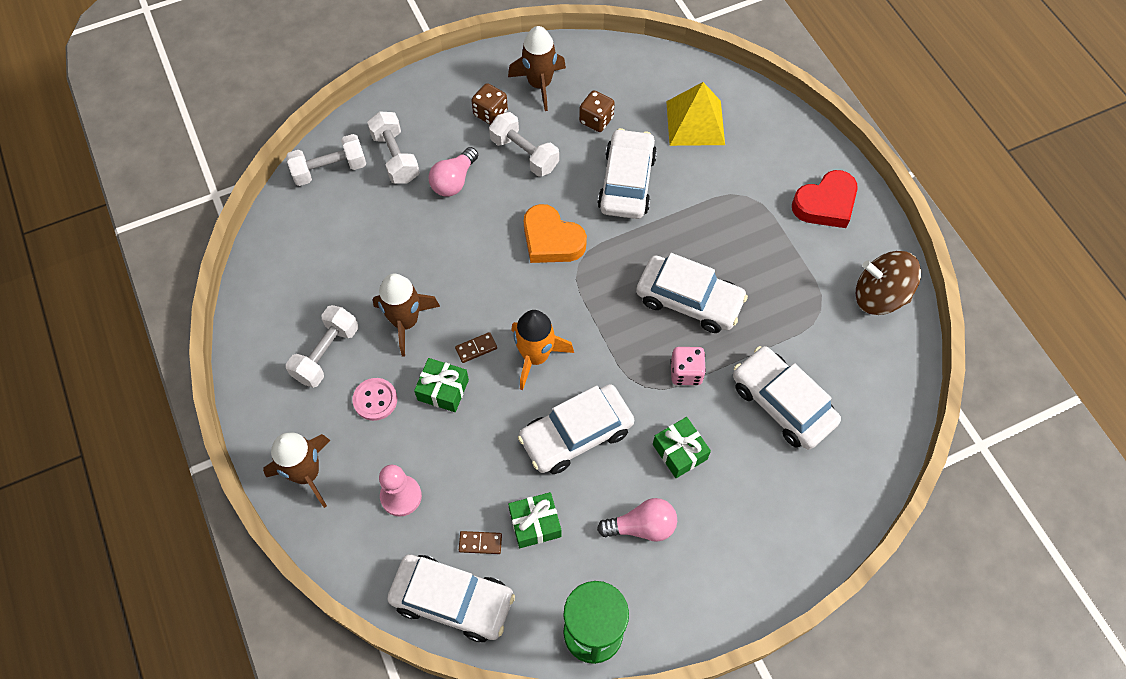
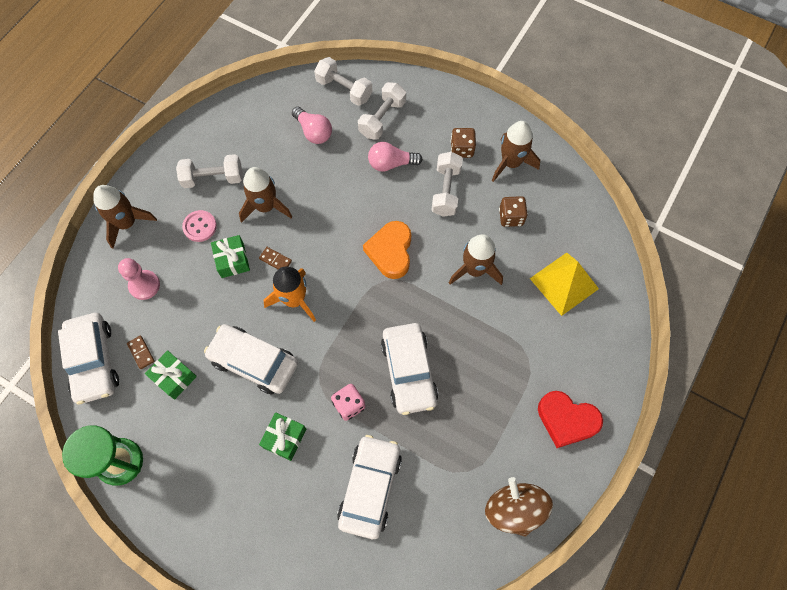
camera: 55 degrees right, 5 degrees up
white car [597,128,657,219] -> brown rocket [449,234,503,285]
pink light bulb [597,498,677,542] -> pink light bulb moved to [292,107,332,144]

